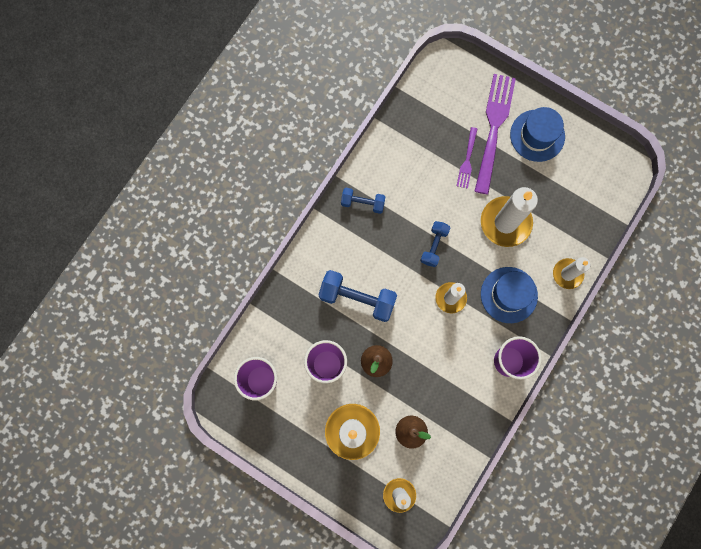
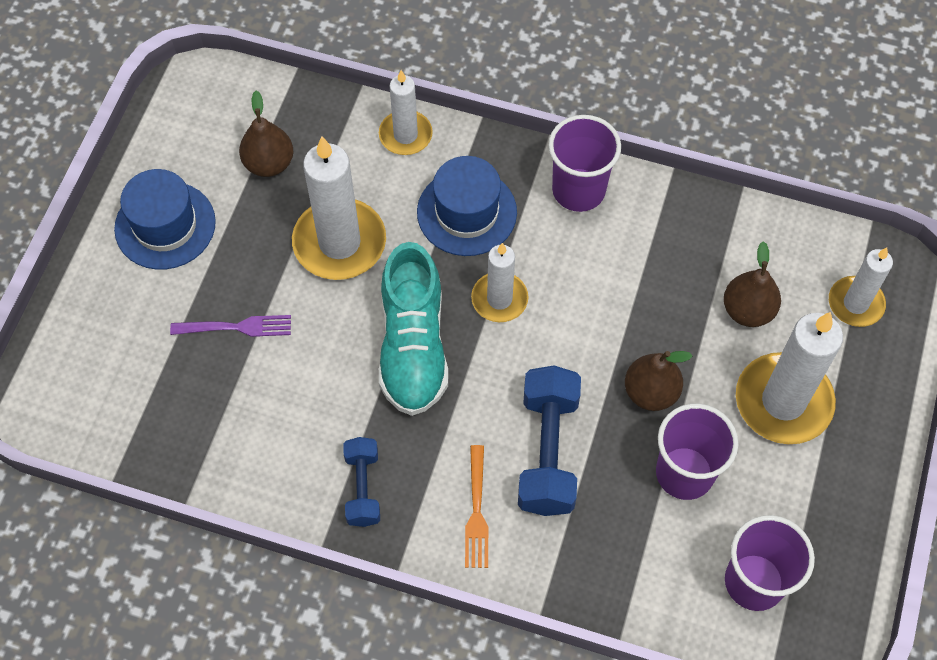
camera: 105 degrees left, 15 degrees down
blue dumbbell [420,221,450,267] -> turquoise shoe [379,242,448,416]
purple fork [475,74,516,194] -> none
none -> brown pear [239,91,294,177]
none -> orange fork [465,445,488,568]

